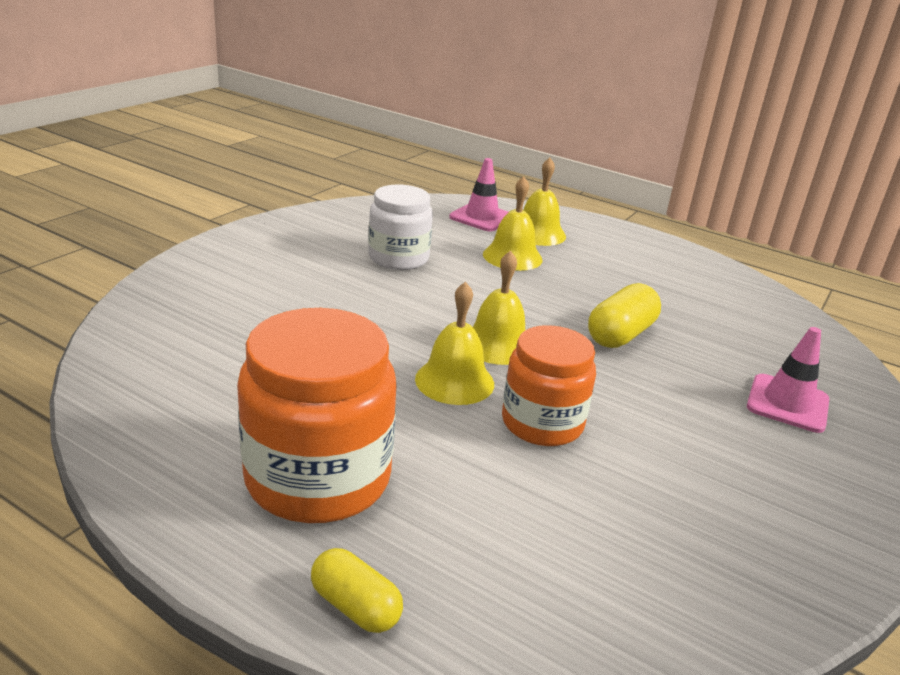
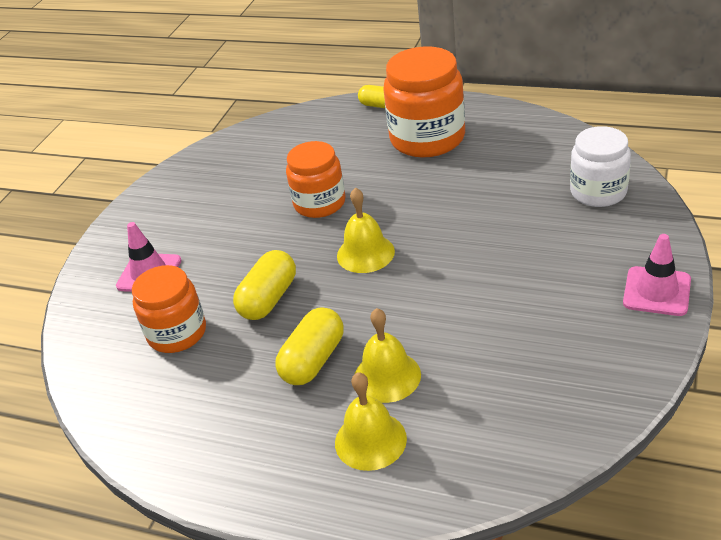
camera: 175 degrees right, 10 degrees up
white jar [368,184,433,270] -> white jar moved to [570,126,631,207]
yellow bell [415,282,494,405] -> none
pink traffic cone [449,158,508,231] -> pink traffic cone moved to [623,234,691,316]
none -> orange jar [132,265,206,353]
none -> yellow capsule [275,307,343,385]

